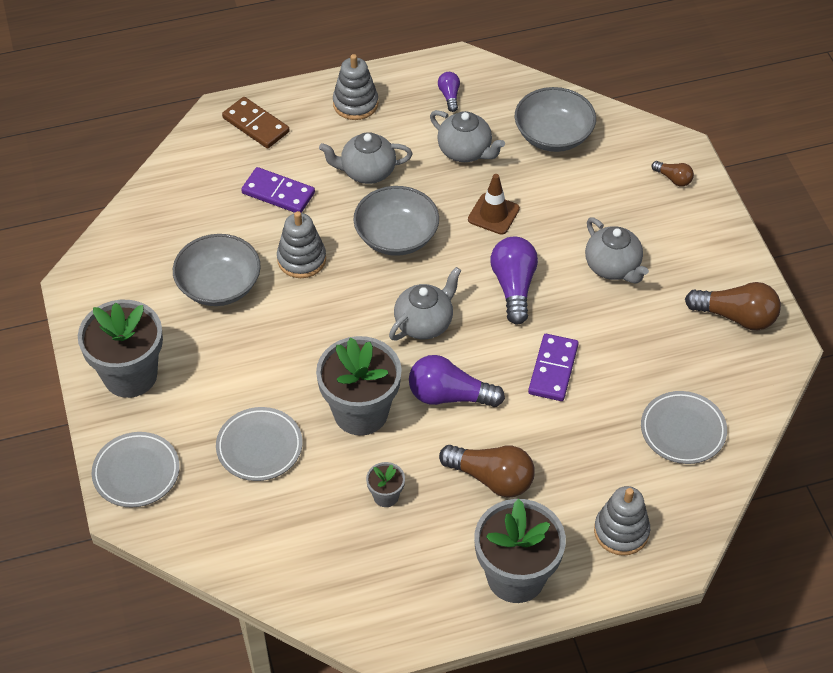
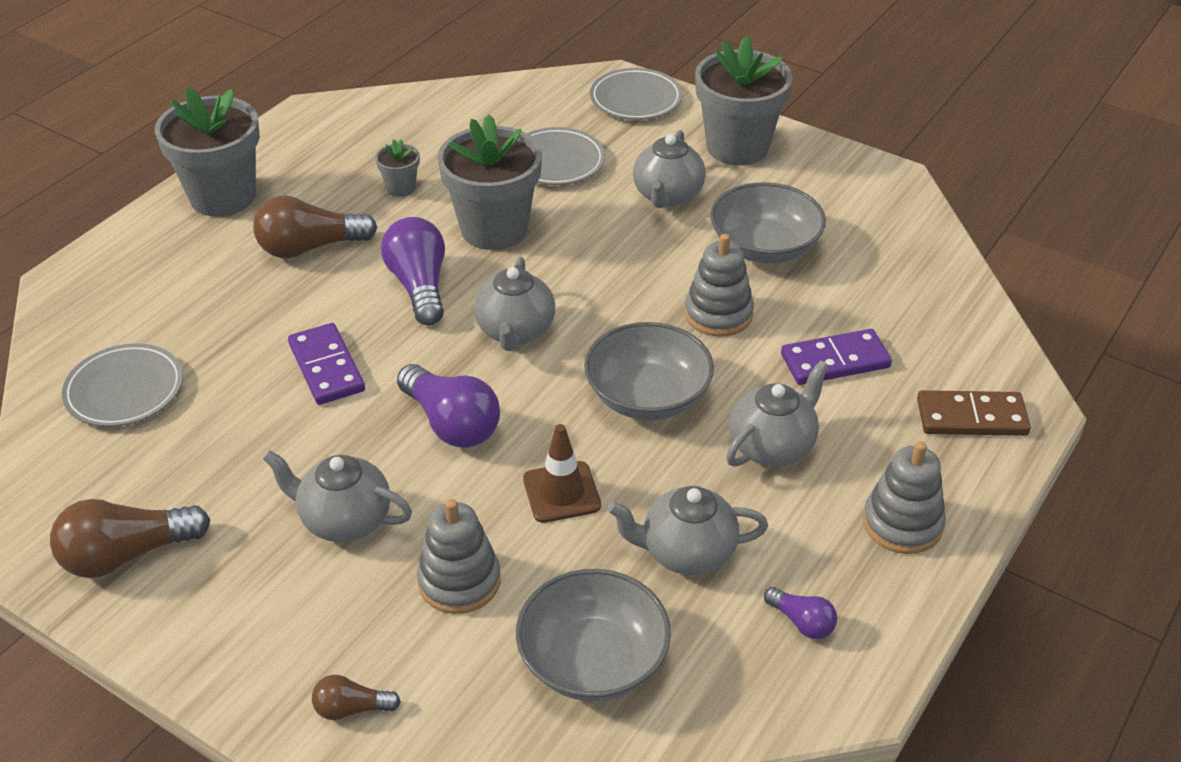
camera: 140 degrees right, 10 degrees down
purple light bulb [409,355,505,407] -> purple light bulb turned 75 degrees counterclockwise [381,217,445,325]
grey stacking toy [594,486,650,556] -> grey stacking toy moved to [417,499,501,614]
none -> grey teapot [633,130,706,208]

